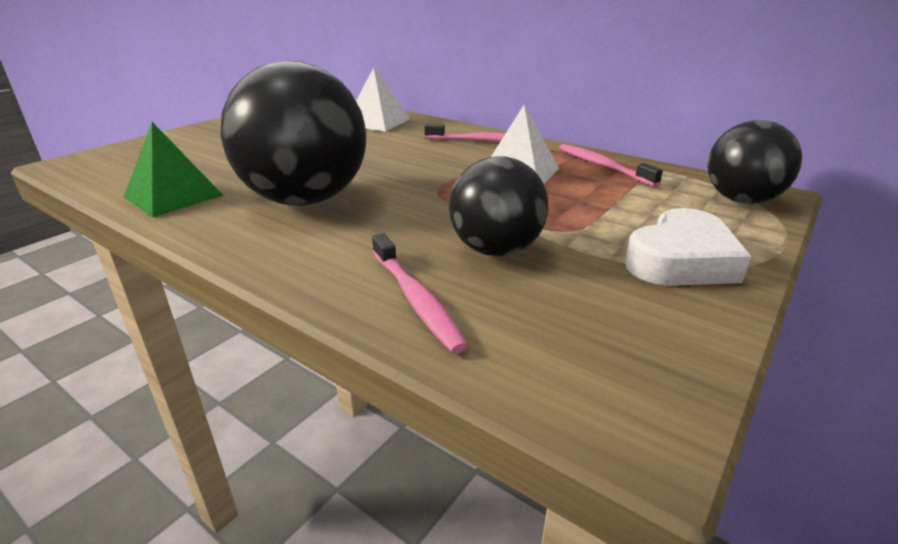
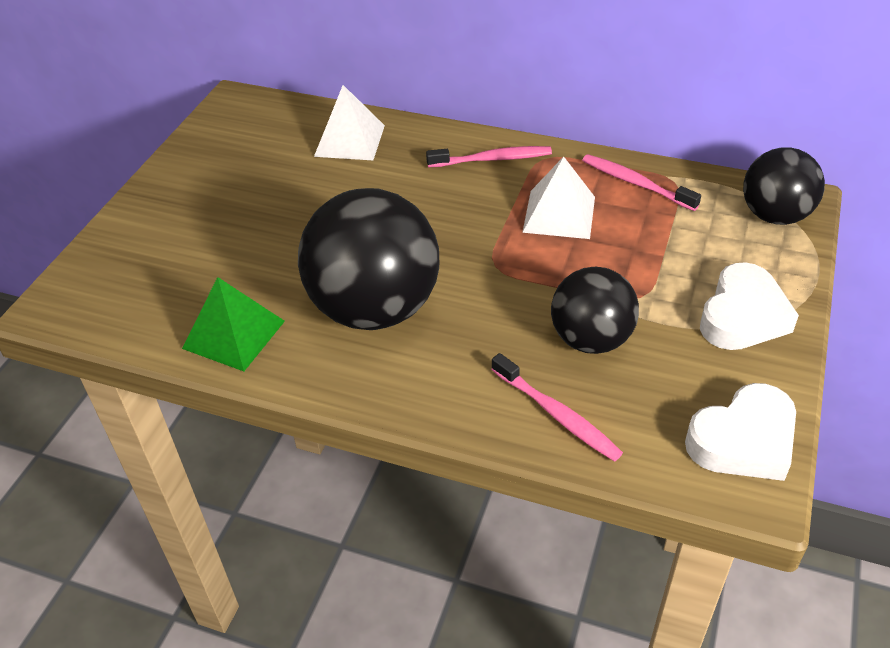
camera: 15 degrees left, 15 degrees up
none -> white heart [685,383,796,481]

